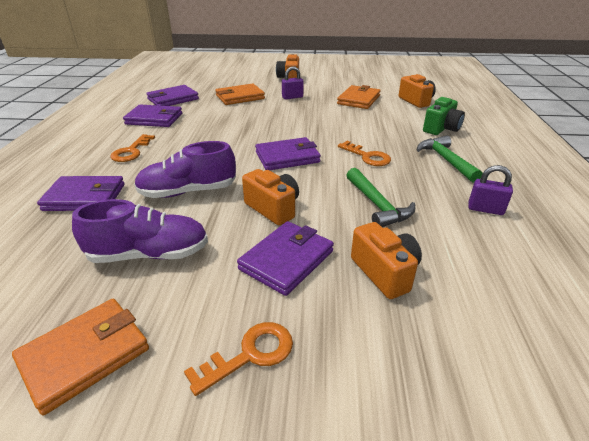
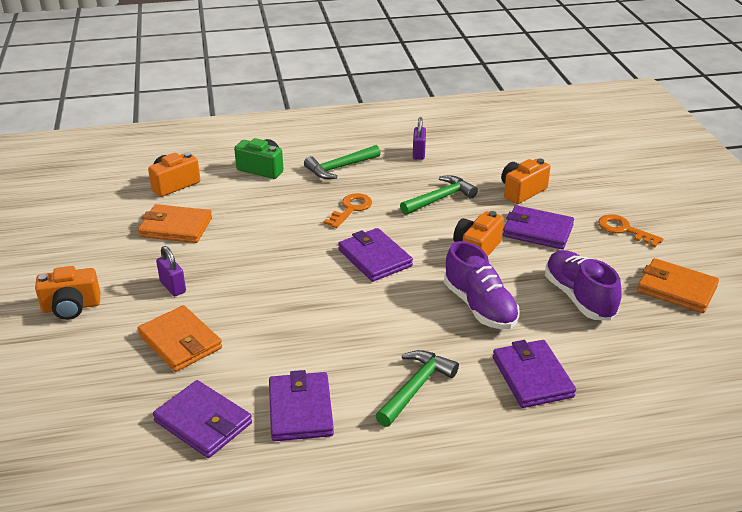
camera: 105 degrees left, 0 degrees up
orange key [110,134,155,162] -> green hammer [375,350,459,427]

